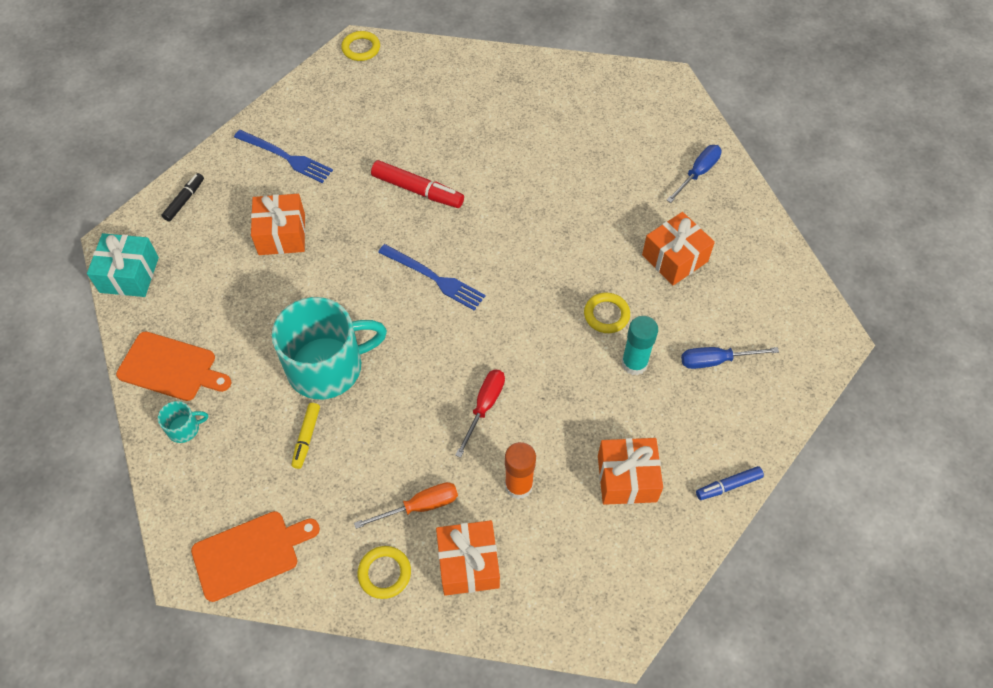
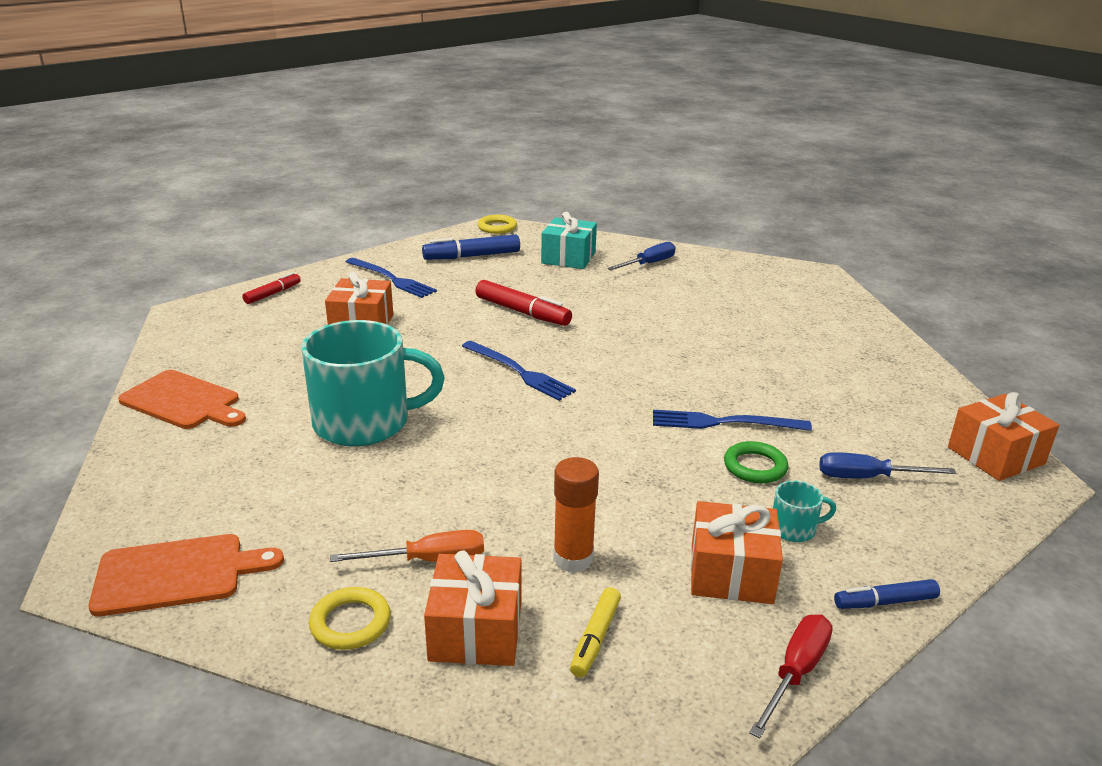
camera: 10 degrees right, 30 degrees down
turquoise gift [87,233,159,297] -> turquoise gift moved to [541,212,597,269]
turquoise mug [158,401,208,443] -> turquoise mug moved to [773,481,836,542]
black marker [161,173,204,222] -> red marker [242,272,301,304]
yellow marker [291,403,320,469] -> yellow marker moved to [570,587,621,677]
red screwdriver [455,369,505,458] -> red screwdriver moved to [749,615,833,738]
yellow ring [584,292,630,333] -> blue fork [653,410,812,431]
turquoise glue stick [622,316,658,375] -> green ring [724,441,788,483]
orange gift [642,212,715,285] -> orange gift moved to [948,392,1059,481]
blue screwdriver [667,145,722,203] -> blue screwdriver moved to [607,242,676,271]
none -> blue marker [422,235,520,260]

